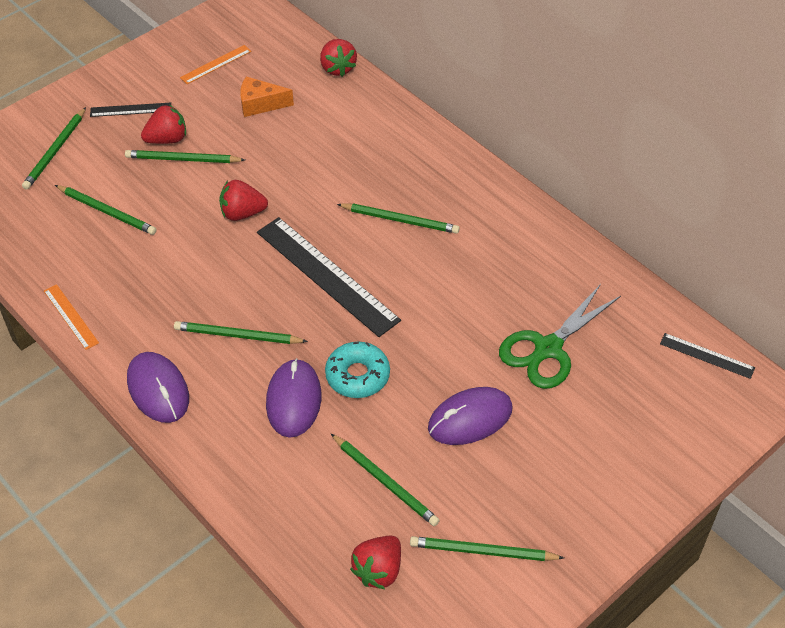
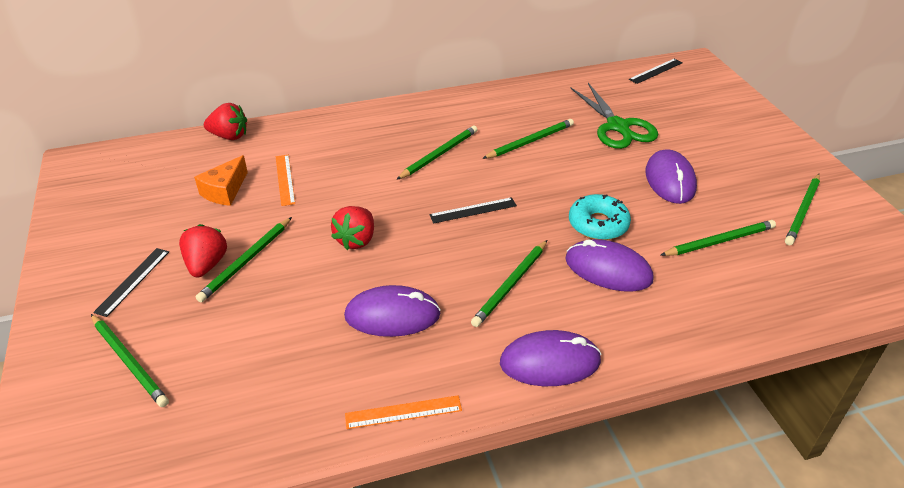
camera: 65 degrees left, 10 degrees down
green pencil [55,185,156,235] -> green pencil moved to [482,119,574,159]
orange ruler [180,45,251,84] -> orange ruler moved to [276,155,295,206]
black ruler [257,217,401,337] -> black ruler [429,197,517,224], size x0.48
red strawberry [350,536,401,589] -> none
none -> purple mouse [344,285,441,337]

